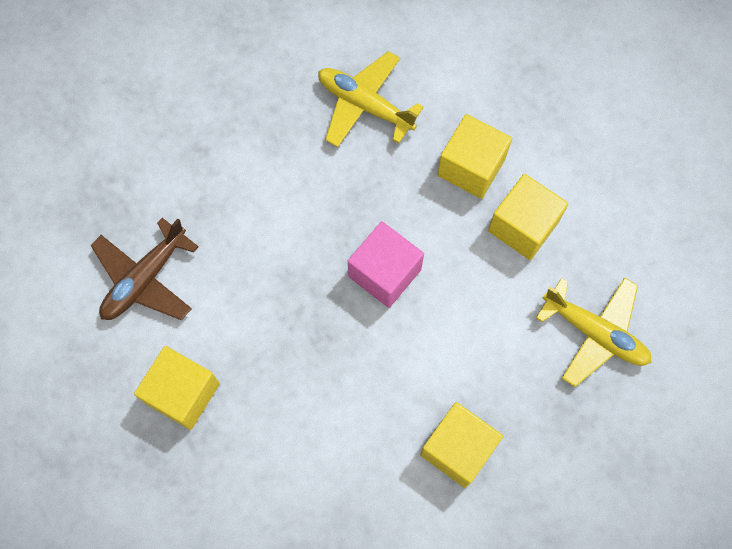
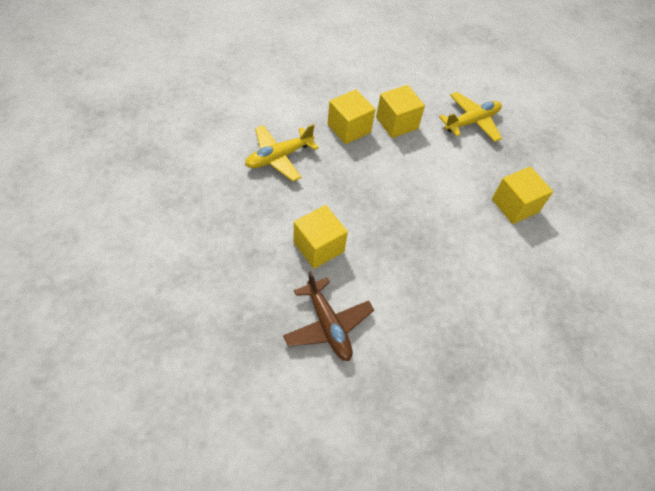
camera: 70 degrees left, 15 degrees down
yellow cube [134,346,220,430] -> yellow cube moved to [293,205,348,269]
pink cube [348,221,424,308] -> none

